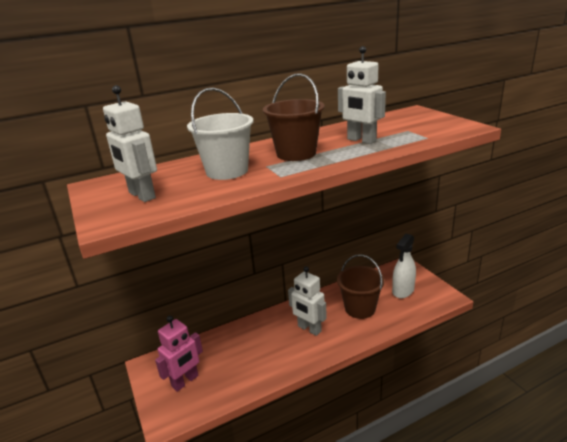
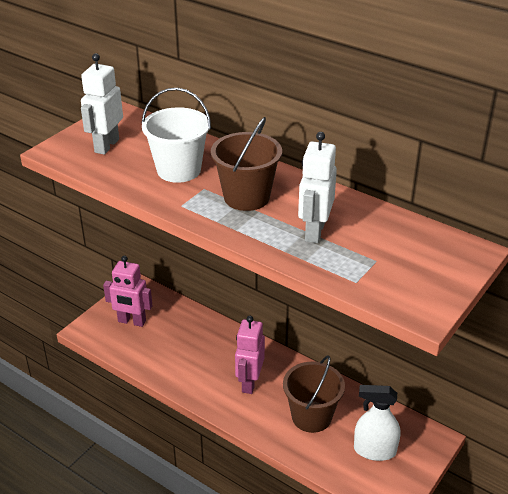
camera: 60 degrees right, 10 degrees up
white robot [288,266,327,336] -> pink robot [235,316,265,394]

